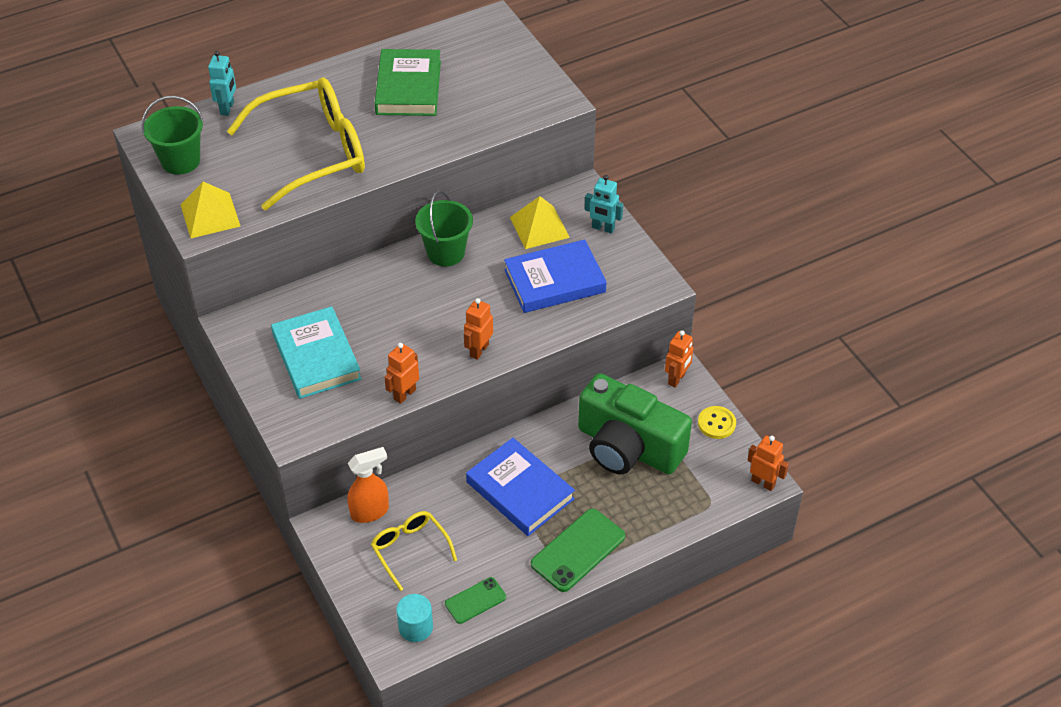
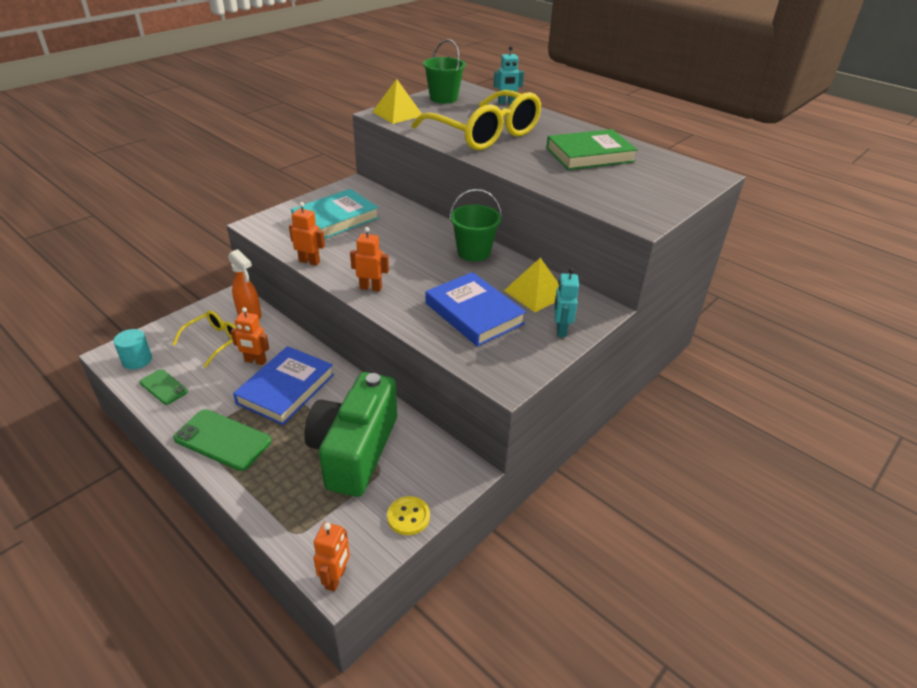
camera: 70 degrees right, 10 degrees down
orange robot [665,330,693,388] -> orange robot moved to [230,307,269,365]

